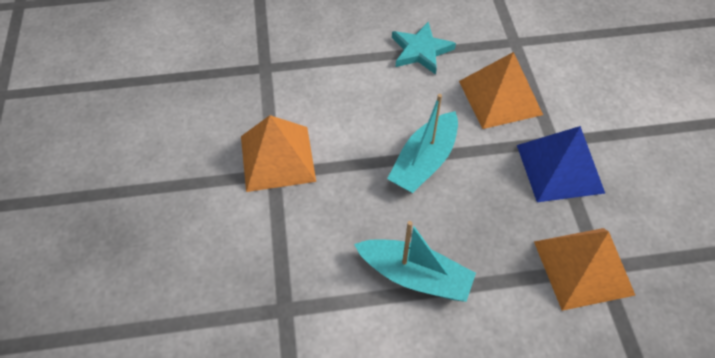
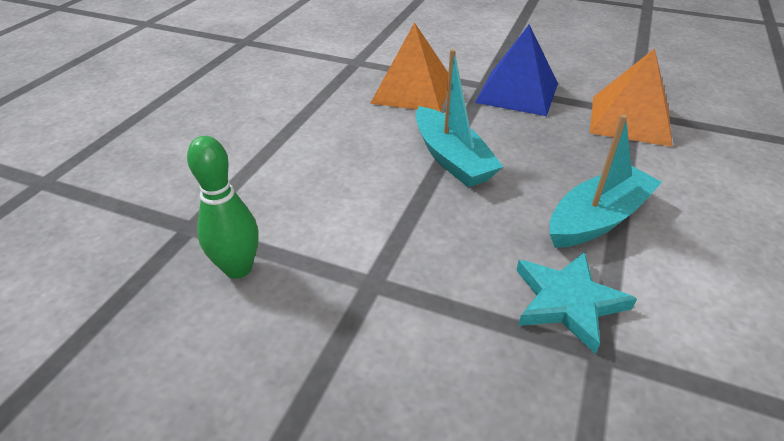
camera: 60 degrees left, 15 degrees down
orange pyramid [241,115,316,192] -> none
turquoise star [392,22,456,75] -> turquoise star moved to [516,252,637,354]
none -> green bowling pin [187,136,259,279]

